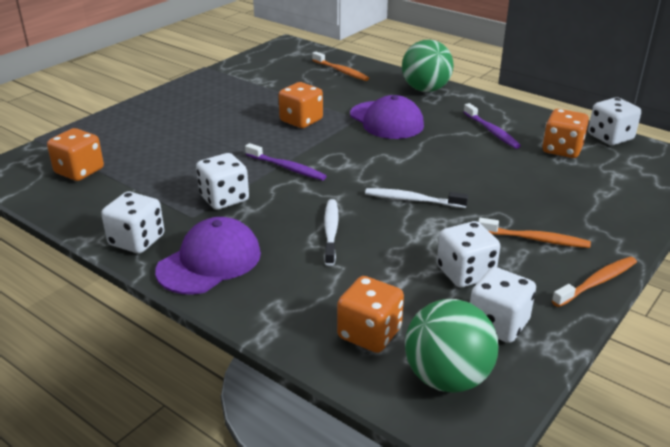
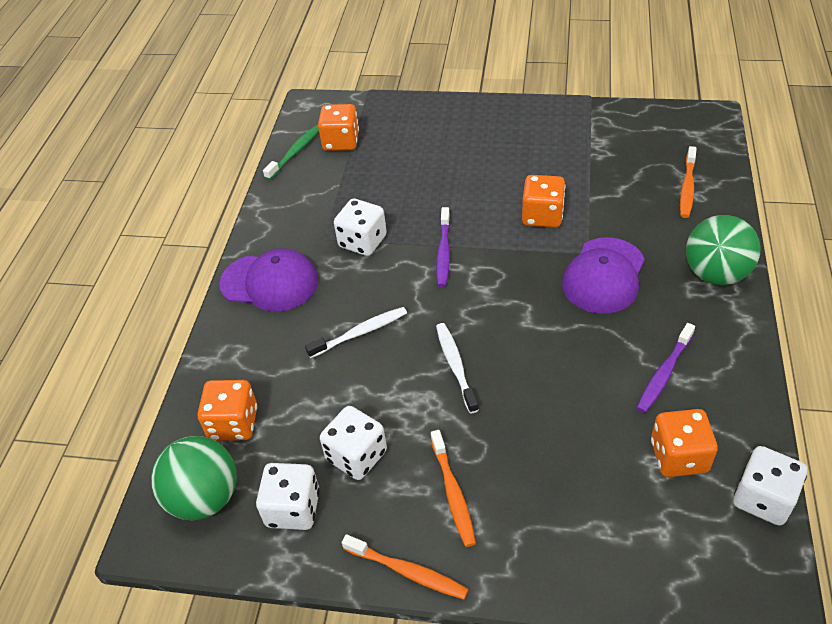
camera: 65 degrees right, 15 degrees up
white dice [101,192,164,253] -> none
none -> green toothbrush [263,125,319,180]

